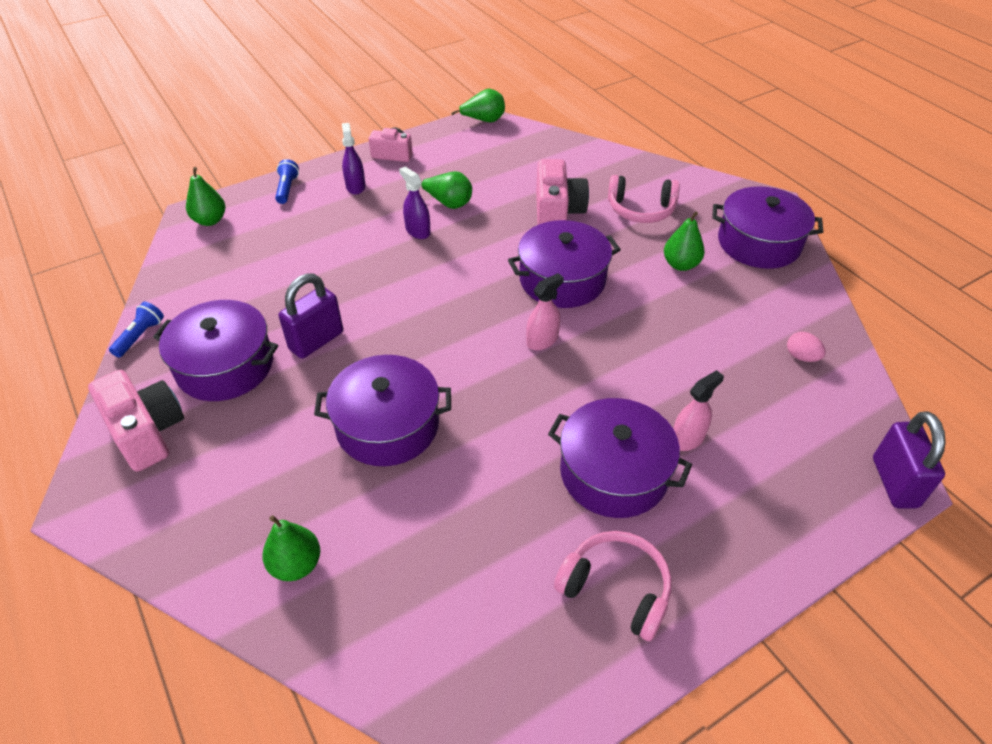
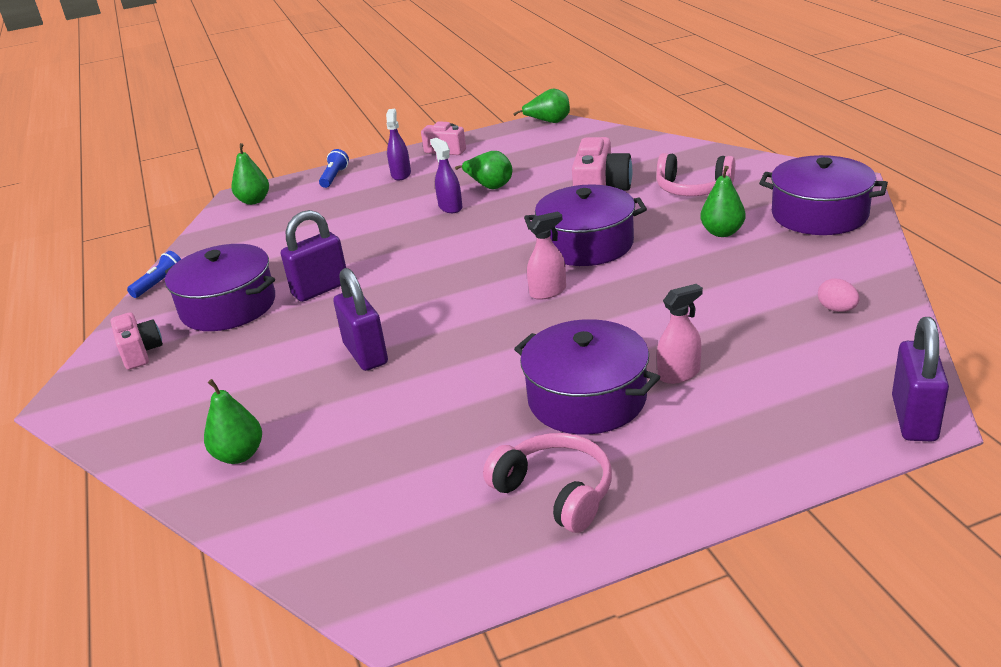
camera: 15 degrees right, 15 degrees down
pink camera [88,370,184,472] -> pink camera [111,312,163,370], size x0.64
purple pot [314,355,451,466] -> purple padlock [333,268,388,371]

